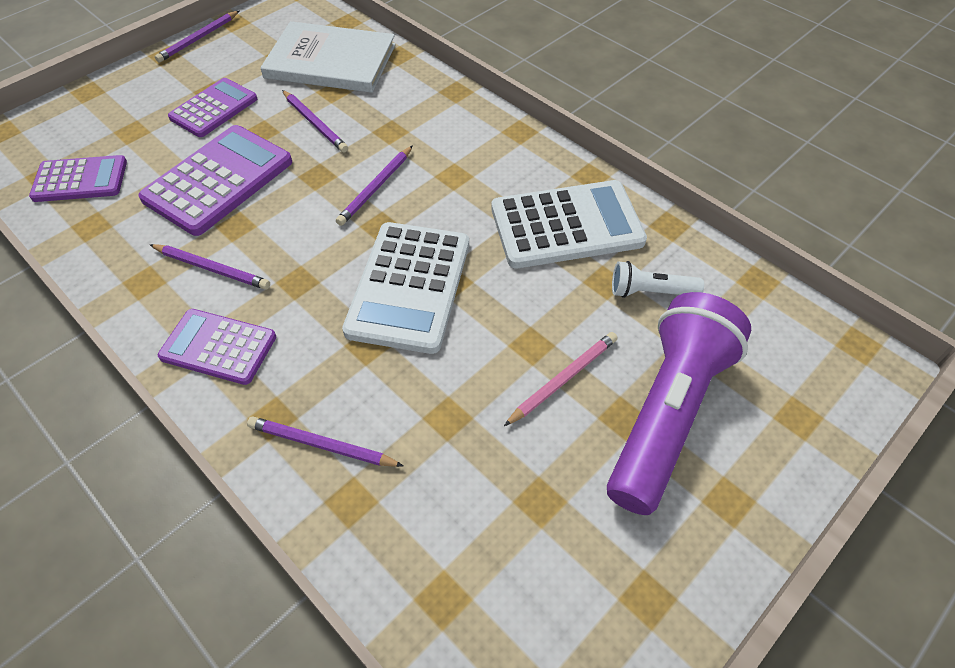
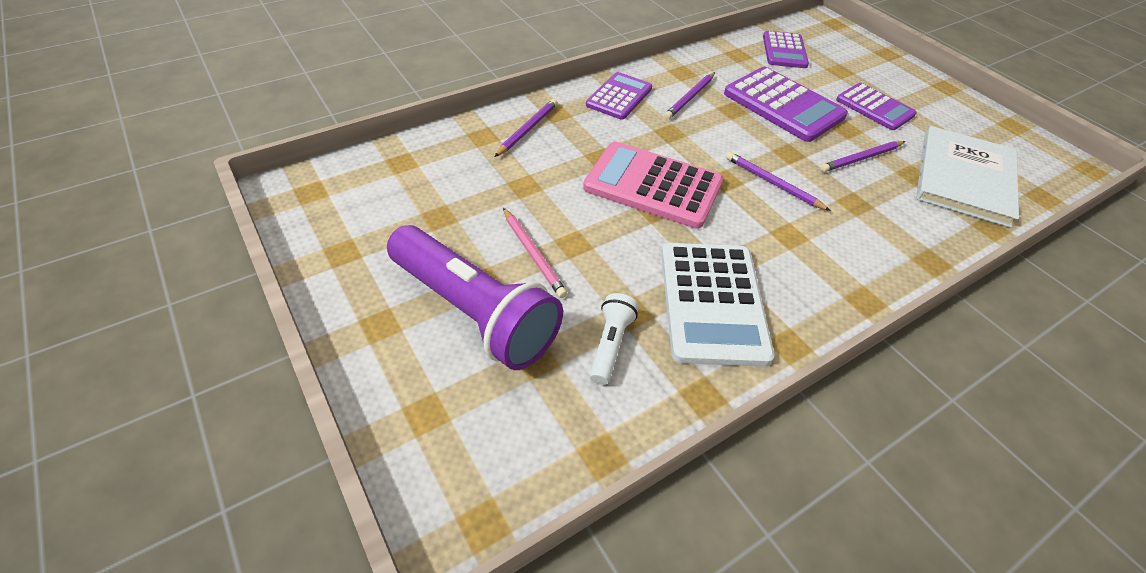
camera: 100 degrees right, 5 degrees down
purple pencil [155,10,240,63] -> none
white calculator [342,222,469,354] -> pink calculator [583,141,723,229]

